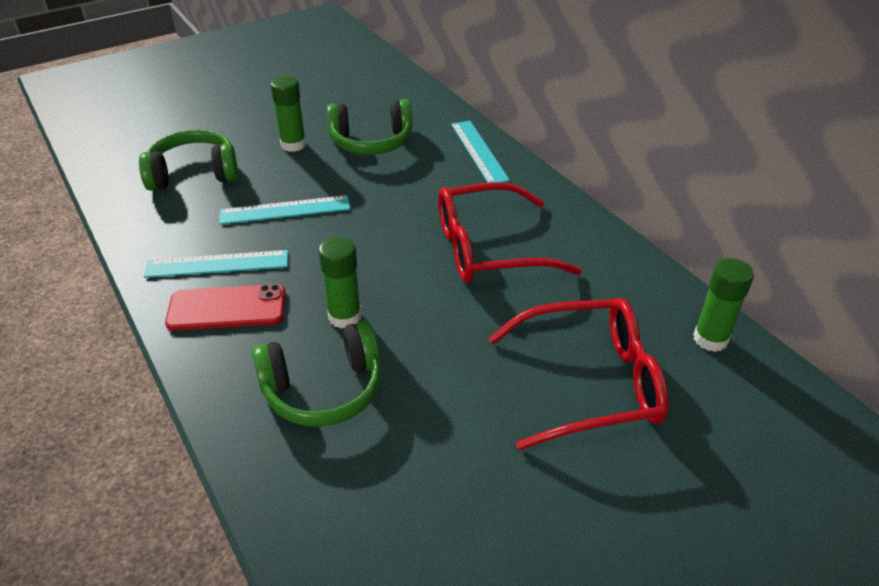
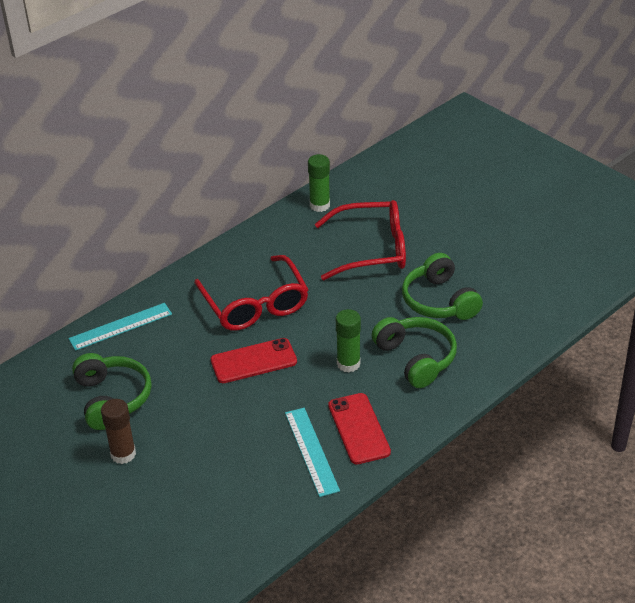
camera: 100 degrees left, 0 degrees up
green headphones [139,129,238,191] -> green headphones moved to [402,253,483,320]
turquoise ruler [219,195,350,225] -> none
green glue stick [271,76,306,152] -> brown glue stick [101,399,136,464]
red glasses [488,298,668,450] -> red glasses turned 105 degrees clockwise [315,200,406,280]
none -> red phone [211,338,297,383]

